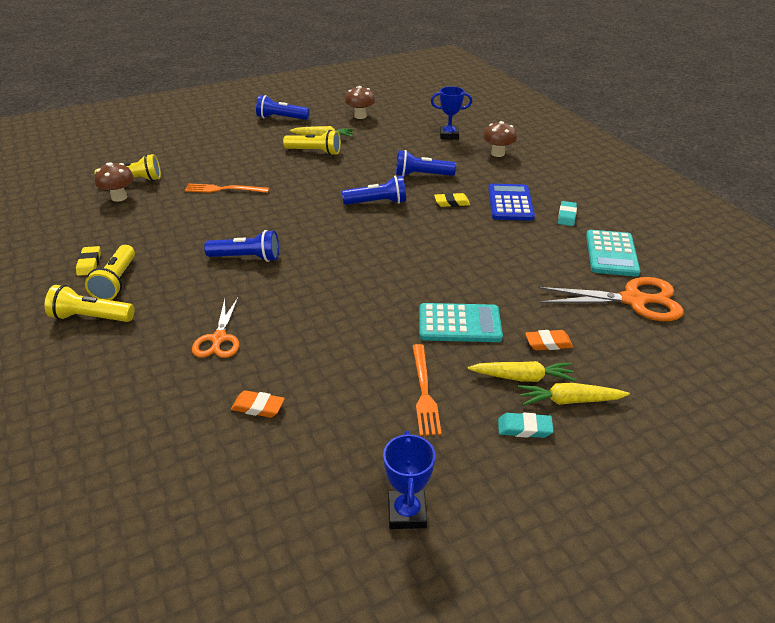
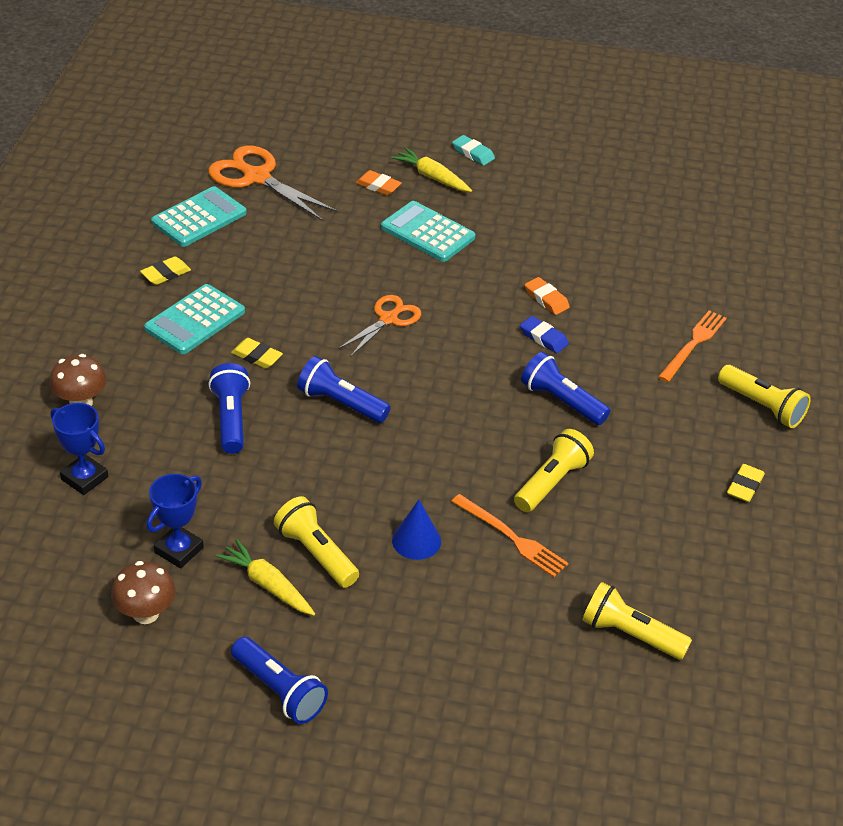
camera: 145 degrees left, 5 degrees up
yellow flashlight [85,245,135,300] -> yellow flashlight moved to [514,429,594,512]
brown mushroom [95,162,134,202] -> none
orange scissors [192,298,239,358] -> orange scissors moved to [338,295,421,357]
orange eraser [231,390,285,418] -> orange eraser moved to [525,277,570,315]
blue trophy [383,431,435,529] -> blue trophy moved to [146,474,204,568]
blue flashlight [396,150,456,177] -> blue flashlight turned 135 degrees counterclockwise [208,363,250,454]
orange fork [412,344,442,436] -> orange fork moved to [658,310,727,382]
blue calculator [488,184,535,221] -> turquoise calculator [144,284,245,354]
yellow carrot [518,383,630,406] -> none
turquoise eraser [558,201,577,226] -> yellow eraser [140,256,191,285]
none -> blue cone [392,500,441,560]
none -> blue eraser [520,316,569,353]

